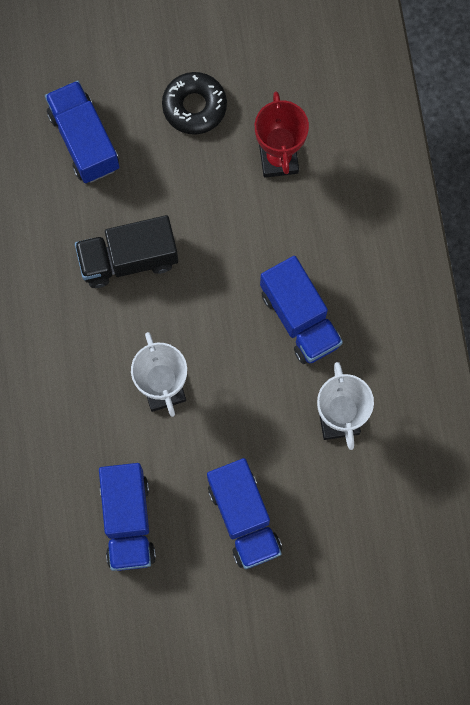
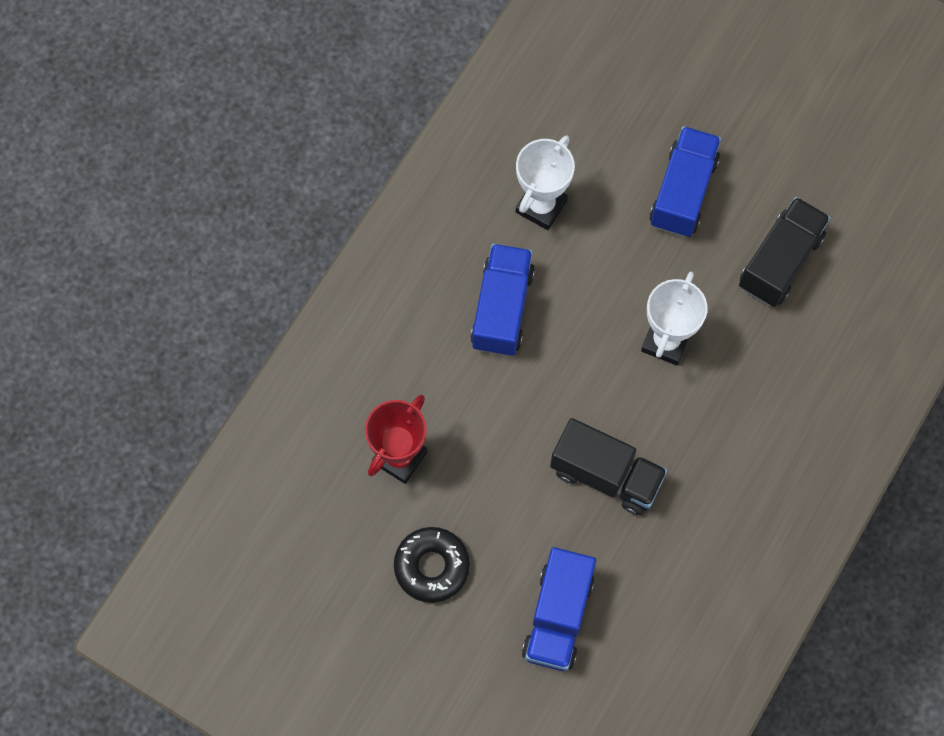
camera: 140 degrees left, 5 degrees down
blue truck [99,463,156,571] -> black truck [739,197,831,307]

